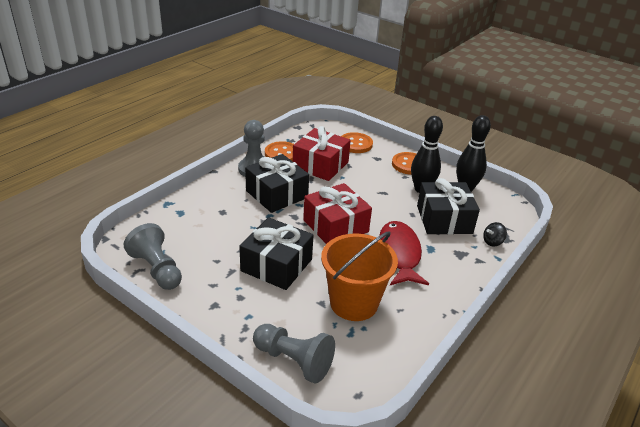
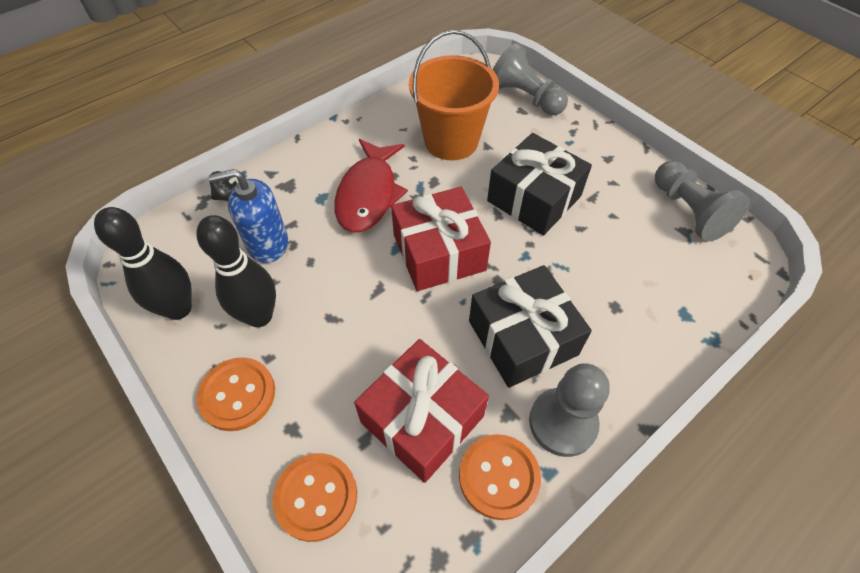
camera: 165 degrees left, 20 degrees up
black gift [417,178,480,235] -> blue soap dispenser [209,169,288,263]

